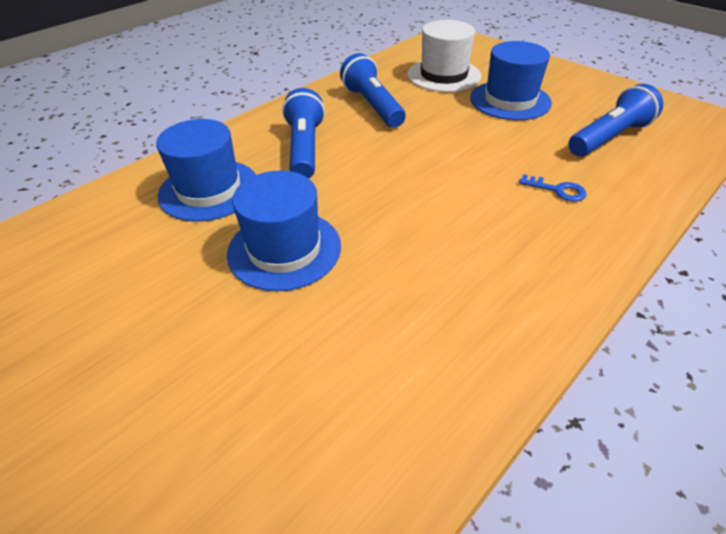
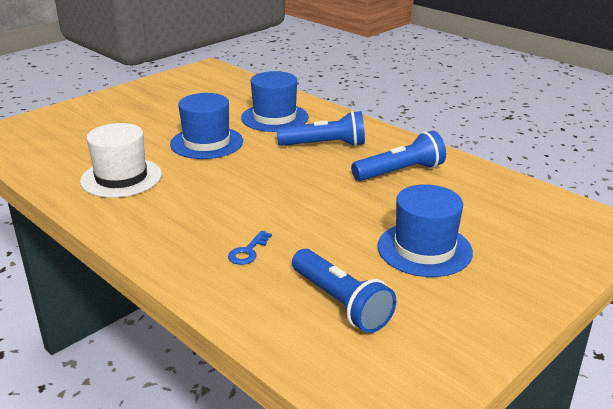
camera: 90 degrees right, 15 degrees down
white hat [407,20,481,92] -> white hat moved to [80,123,162,198]

